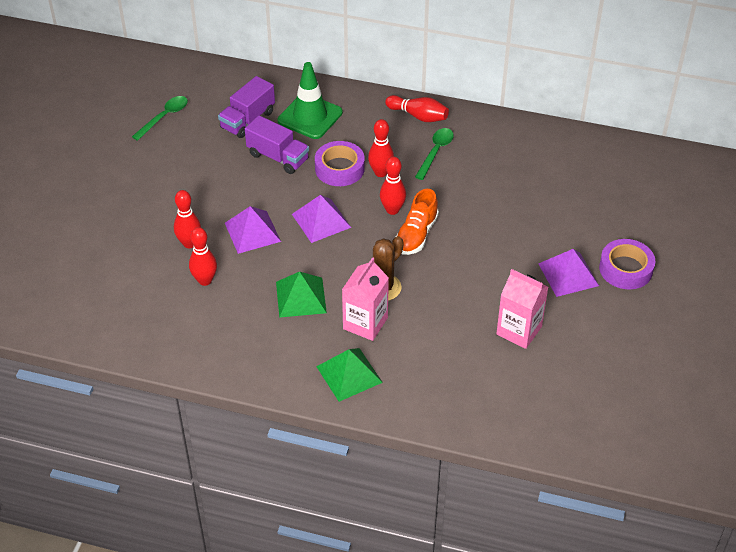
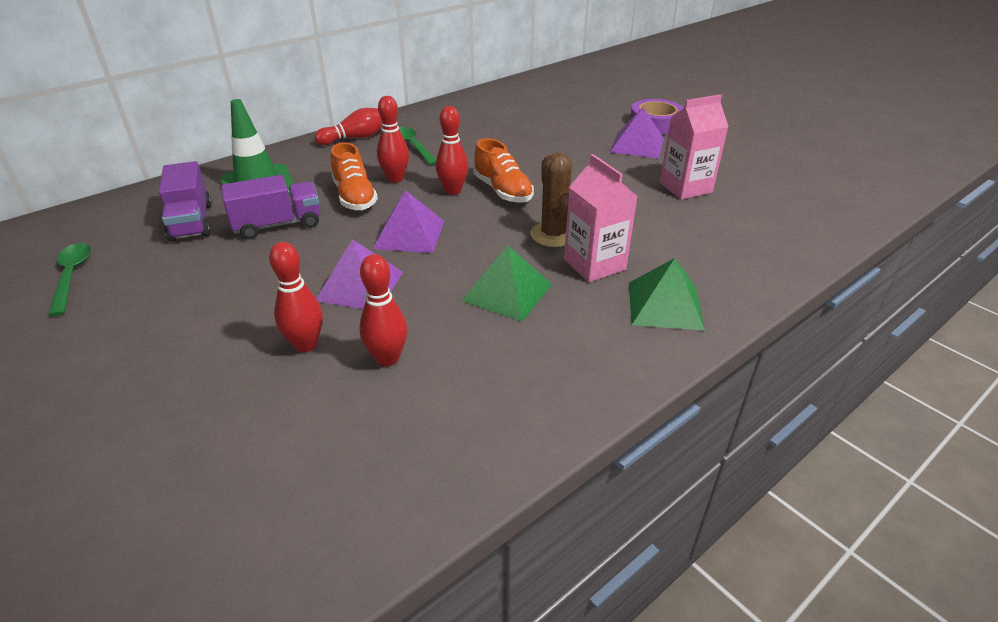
camera: 55 degrees left, 10 degrees down
purple tape [315,141,365,186] -> orange shoe [330,142,378,210]

